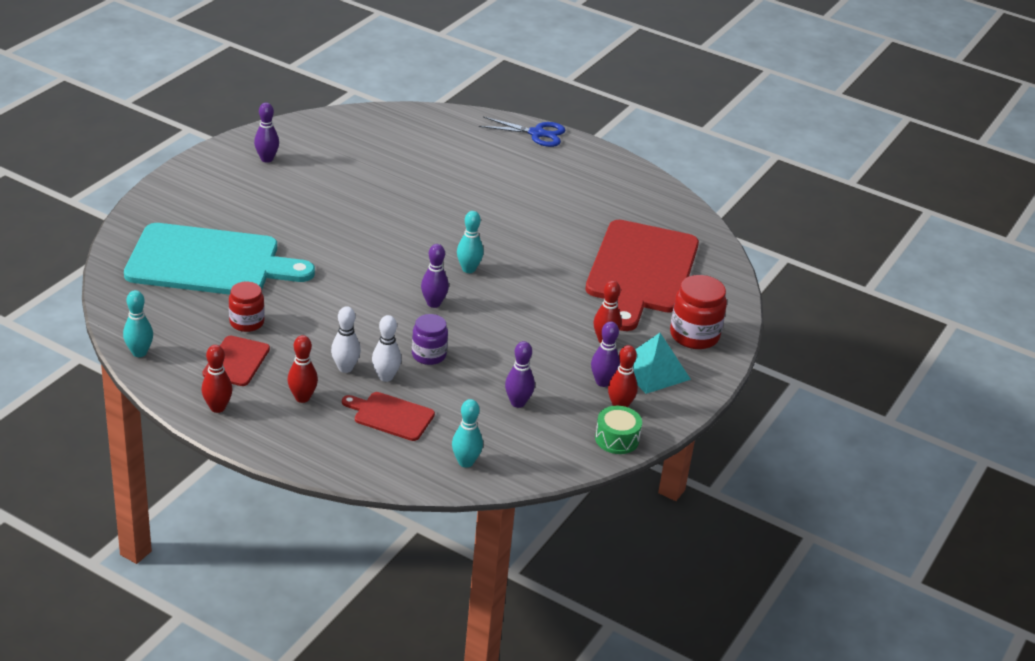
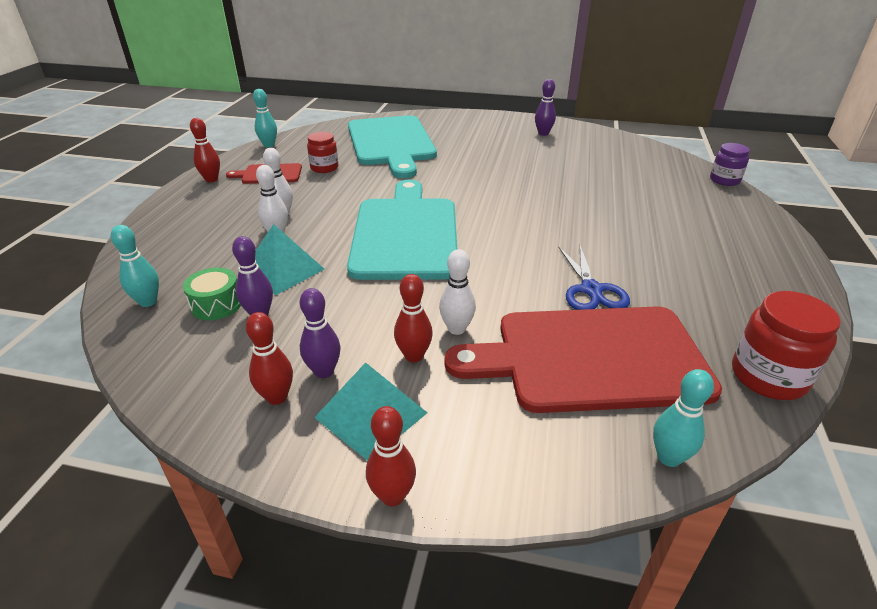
camera: 75 degrees right, 0 degrees up
red bowling pin [288,335,318,403] -> red bowling pin moved to [366,406,416,506]
red cutting board [342,392,435,441] -> none
purple jar [412,314,448,365] -> purple jar moved to [710,143,750,186]
purple bowling pin [421,244,449,308] -> turquoise cutting board [347,180,457,280]
turquoise bowling pin [457,211,484,273] -> turquoise bowling pin moved to [653,369,714,467]
blue scissors [479,117,565,147] -> blue scissors moved to [558,245,630,310]
green drum [595,406,642,454] -> green drum moved to [183,268,241,320]
red jar [670,275,727,349] -> red jar moved to [732,291,841,400]
none -> turquoise pyramid [255,224,324,295]
none -> white bowling pin [439,249,476,335]

